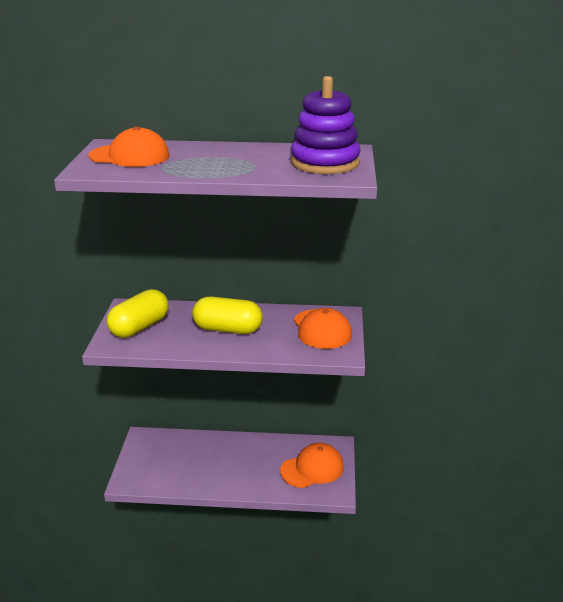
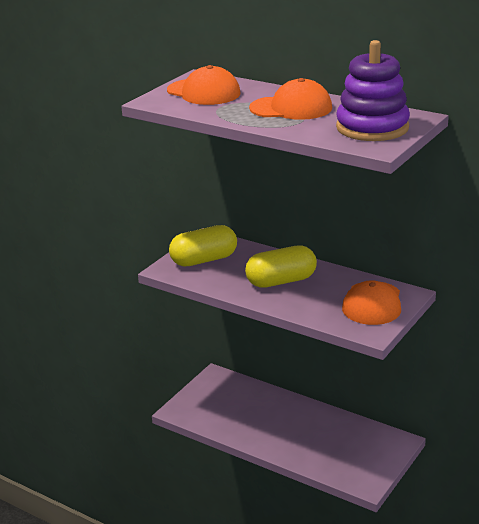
camera: 30 degrees right, 0 degrees up
yellow capsule [192,297,263,334] -> yellow capsule turned 60 degrees counterclockwise [245,245,317,288]
orange cap [280,443,344,488] -> orange cap moved to [249,78,332,120]

